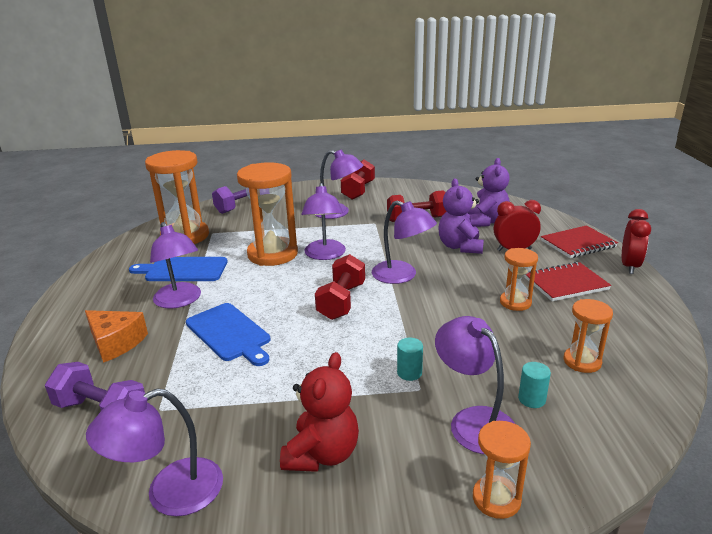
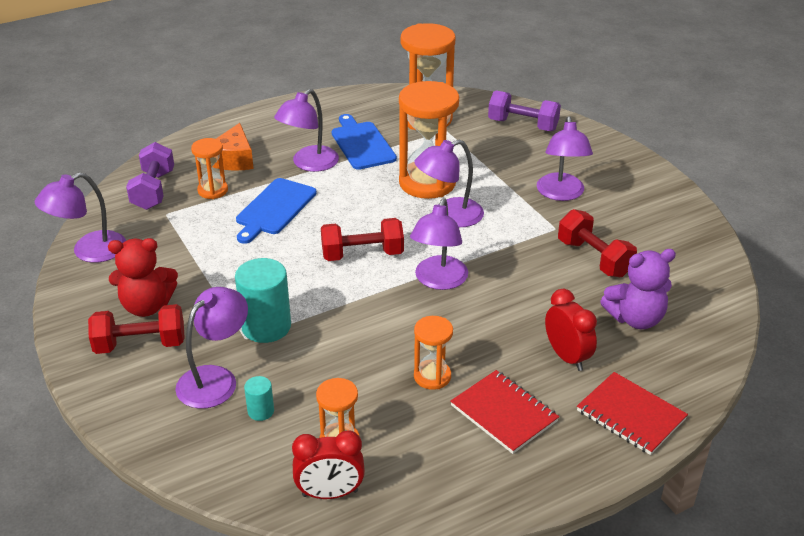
camera: 65 degrees right, 10 degrees up
purple lamp [86,388,223,516] -> purple lamp turned 75 degrees counterclockwise [35,173,126,263]
red dumbbell [341,160,375,200] -> red dumbbell moved to [88,304,185,354]
turquoise cylinder [397,338,423,381] -> turquoise cylinder [235,258,291,343], size x2.04
purple teddy bear [438,179,484,254] -> none
orange hourglass [473,421,531,519] -> orange hourglass moved to [191,138,228,199]
red clock [622,209,651,274] -> red clock moved to [292,430,365,499]

